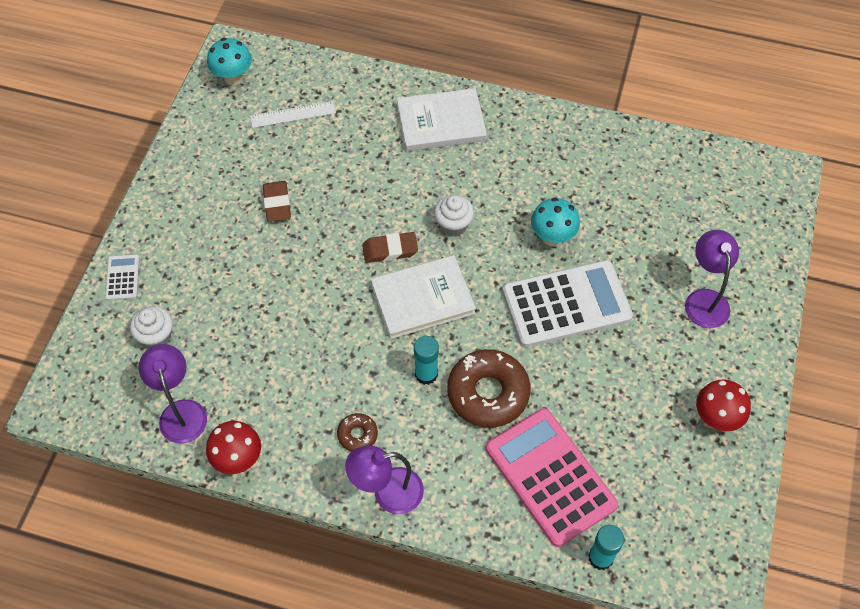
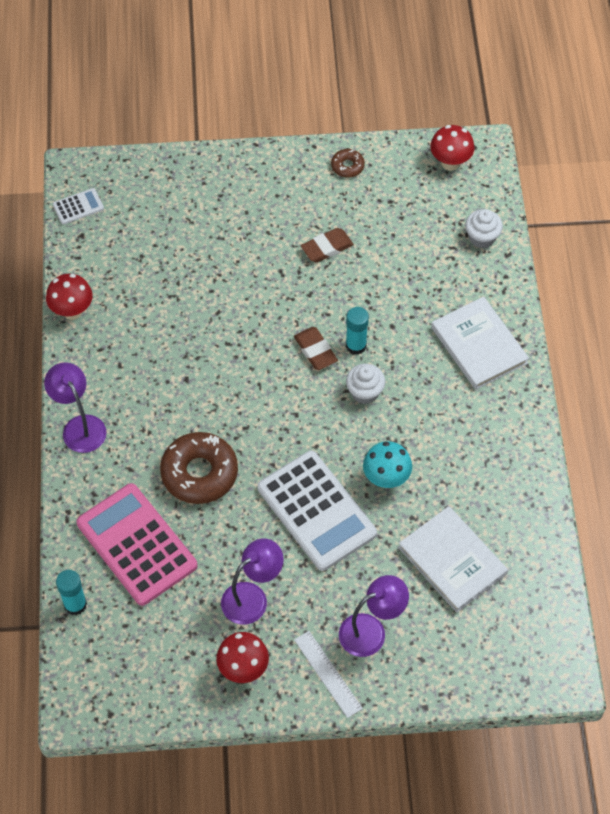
camera: 70 degrees right, 0 degrees up
white calculator [105,254,140,301] -> white calculator moved to [53,188,104,225]
white cupcake [130,306,173,348] -> white cupcake moved to [465,209,503,248]
purple lamp [138,344,207,443] -> purple lamp moved to [221,538,284,625]
turquoise mushroom [207,38,252,86] -> red mushroom [430,125,475,171]
white ruler [250,101,336,128] -> white ruler moved to [294,631,363,718]
brown donut [337,413,378,451] -> brown donut moved to [331,149,365,178]
white book [371,255,476,339] -> white book moved to [398,506,508,612]
turquoise glue stick [414,336,439,385] -> turquoise glue stick moved to [346,307,369,355]
pink calculator [486,408,618,547] -> pink calculator turned 75 degrees counterclockwise [76,483,198,606]

